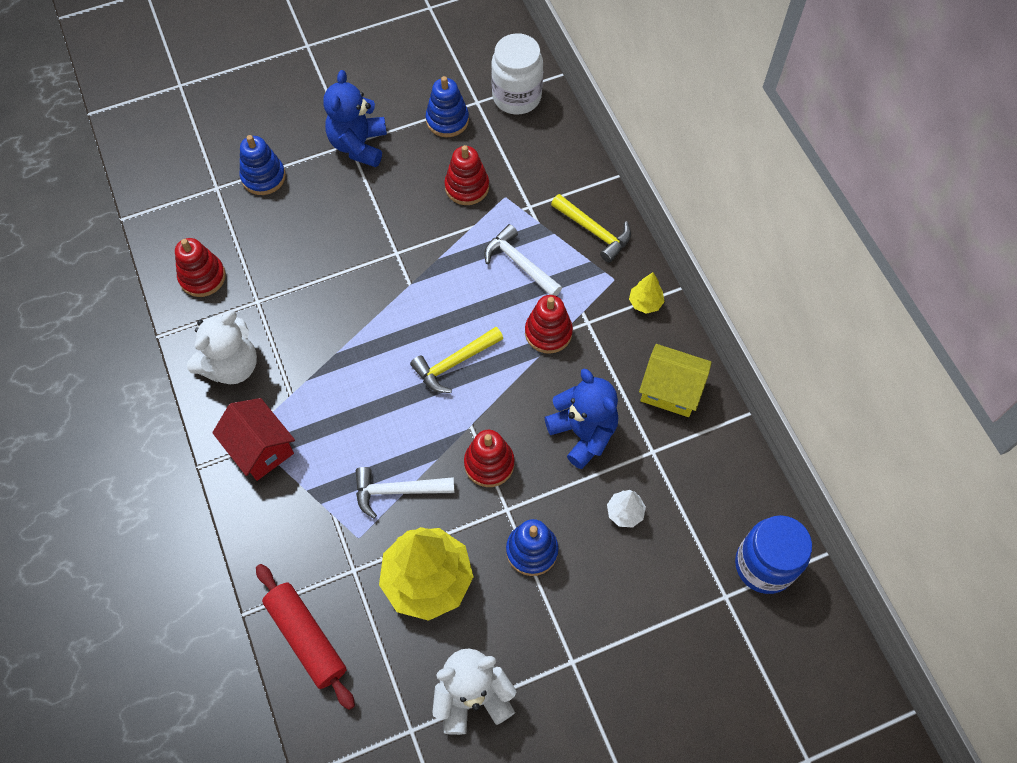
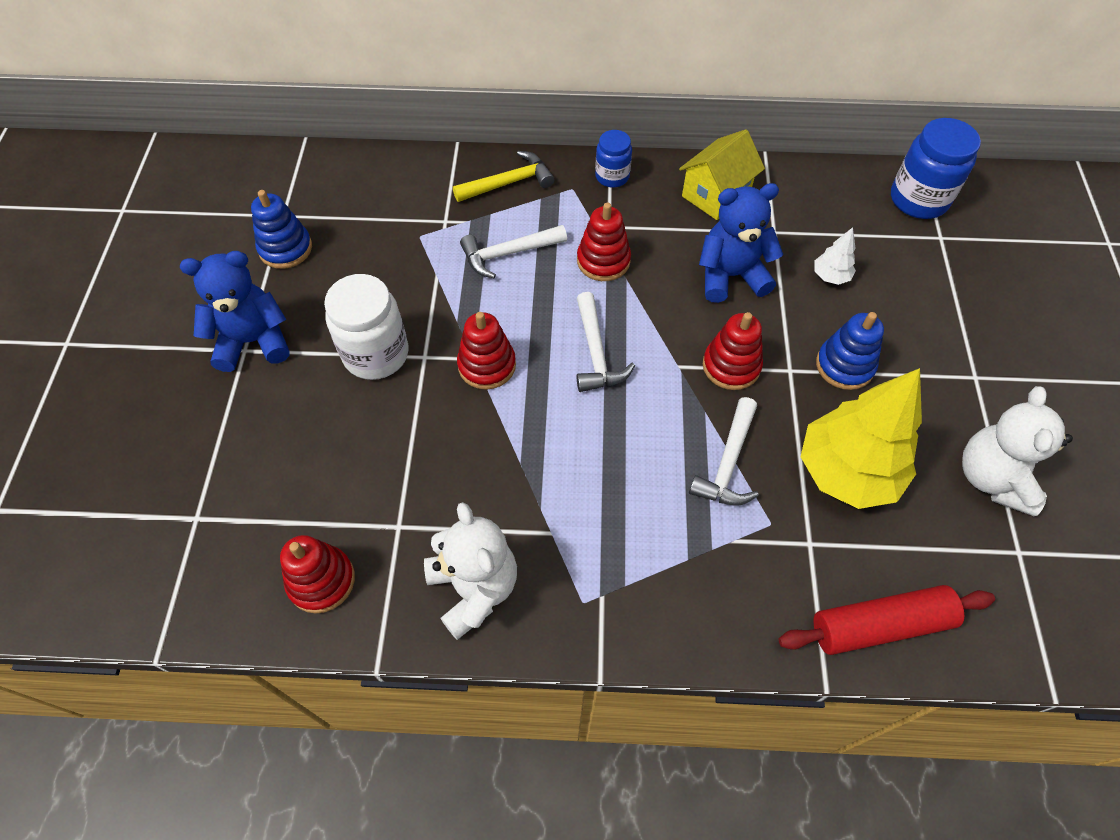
camera: 65 degrees left, 5 degrees down
red house [212,398,295,481] -> none
blue stacking toy [240,135,286,195] -> none
blue teddy bear [323,70,387,167] -> blue teddy bear turned 135 degrees clockwise [180,251,290,372]
yellow hammer [410,327,503,393] -> white hammer [577,292,635,392]
red stacking toy [444,145,489,205] -> red stacking toy moved to [457,312,516,390]
white jar [491,33,543,115] -> white jar moved to [324,274,408,380]
yellow tree [629,272,665,314] -> blue jar [595,130,632,188]

